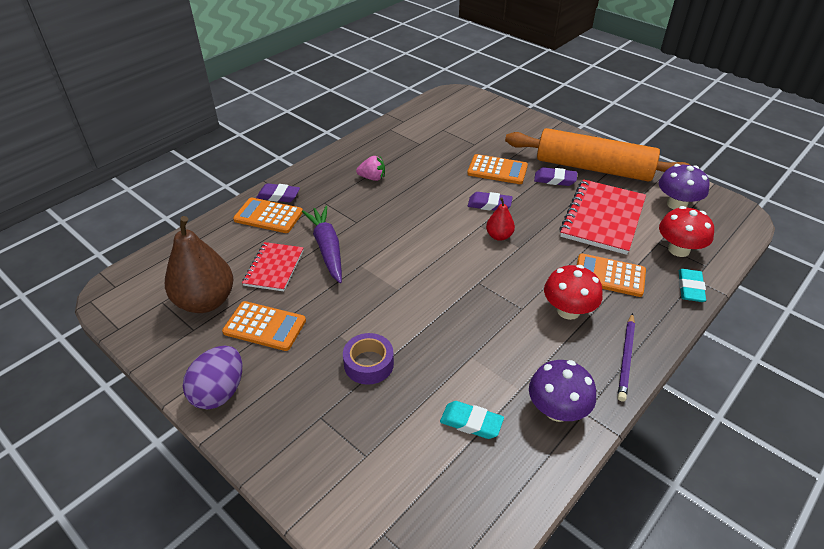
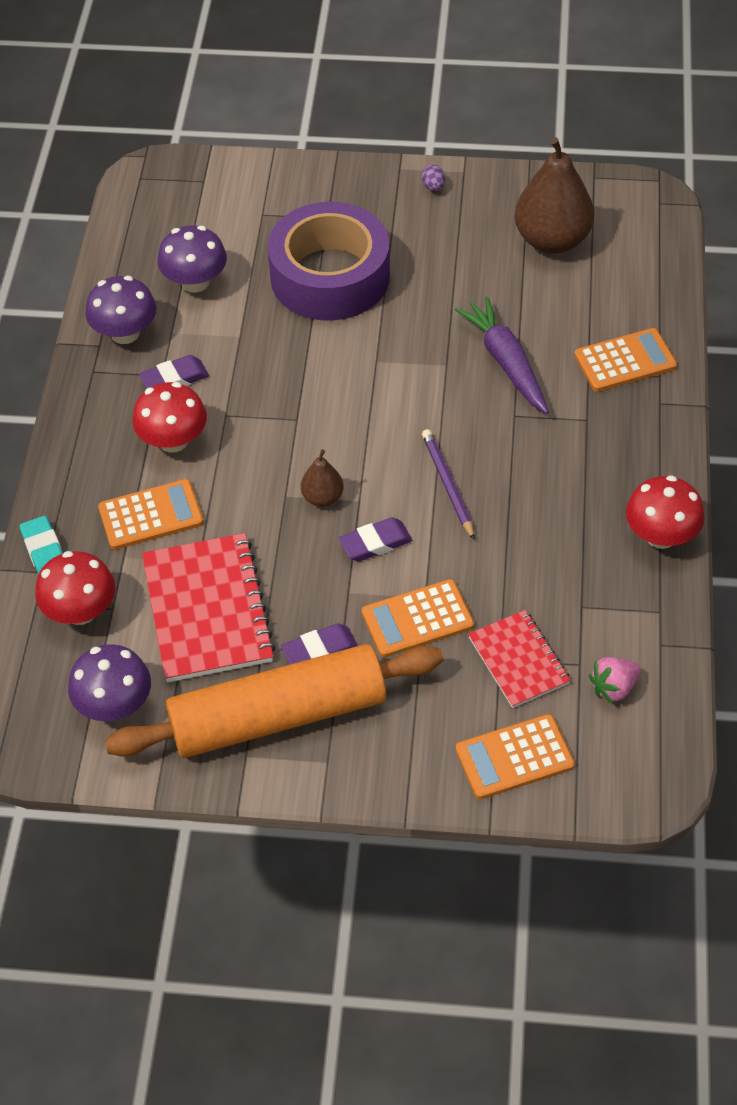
camera: 145 degrees right, 10 degrees up
purple egg [183,346,242,409] -> purple egg [421,165,445,191], size x0.44
orange calculator [222,301,306,351] -> orange calculator moved to [455,714,575,799]
red notebook [242,242,304,291] -> red notebook moved to [468,610,571,708]
purple eraser [256,183,300,202] -> purple eraser moved to [139,355,209,389]
purple carrot [302,206,342,283] -> purple carrot turned 150 degrees counterclockwise [455,296,549,414]
purple tape [343,333,394,385] -> purple tape [267,202,390,321], size x2.13
pink strawberry [356,156,385,181] -> pink strawberry moved to [589,657,641,704]
turquoise eraser [440,401,504,439] -> purple mushroom [157,225,227,293]
red pear [486,197,515,241] -> brown pear [301,449,343,507]
purple pencil [618,313,635,402] -> purple pencil moved to [422,429,475,540]
none -> red mushroom [626,475,705,549]

